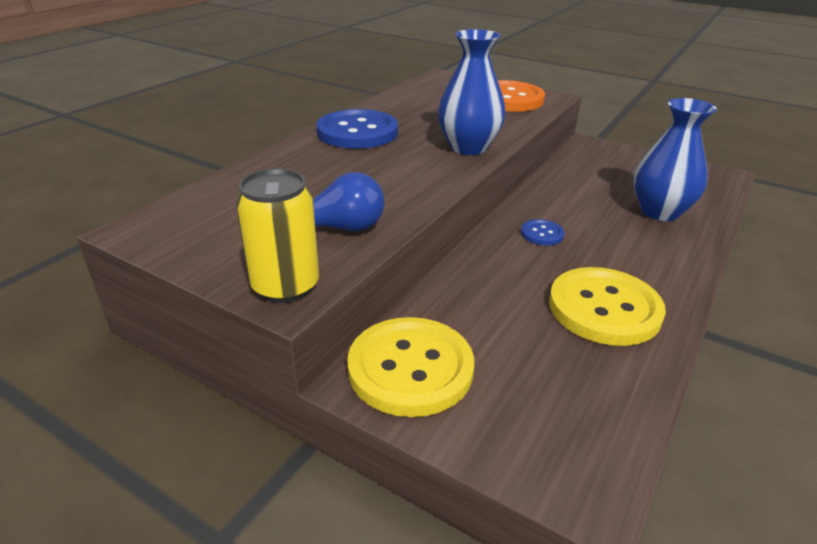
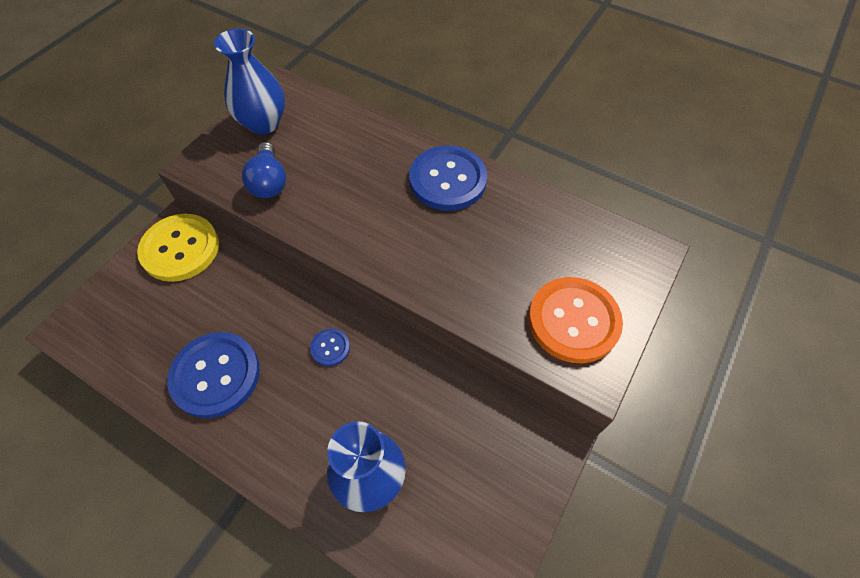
camera: 90 degrees right, 25 degrees up
yellow can [236,169,319,303] -> none
blue vase [438,29,506,155] -> blue vase moved to [214,29,285,134]
yellow button [549,267,666,346] -> blue button [167,332,260,418]

